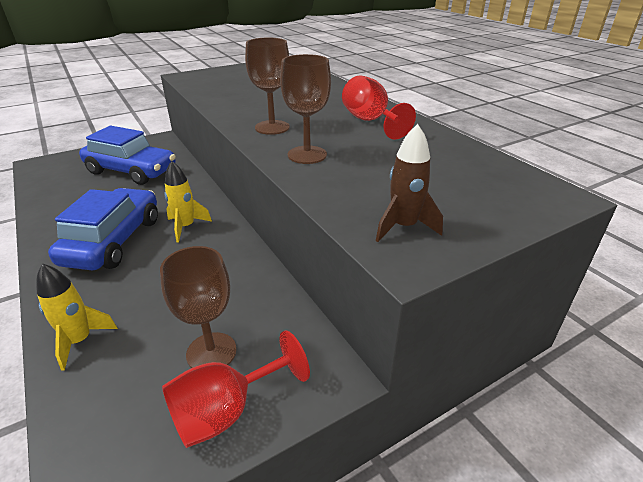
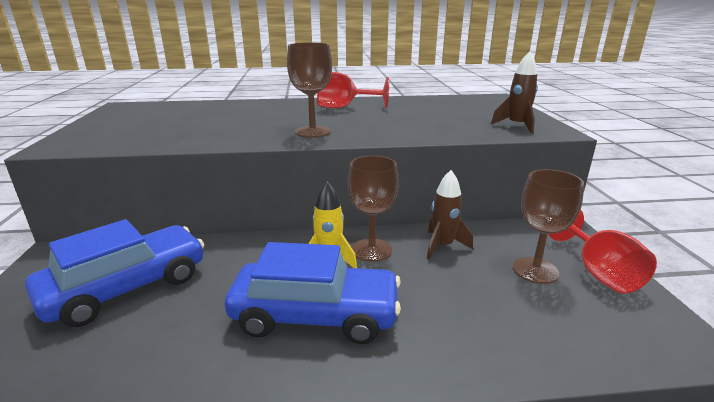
camera: 65 degrees left, 10 degrees down
yellow rocket [36,263,118,371] -> none
blue car [48,188,158,270] -> blue car turned 150 degrees clockwise [225,242,401,344]
brown goblet [280,54,331,164] -> brown goblet moved to [348,156,399,262]
none -> brown rocket [427,170,473,259]

